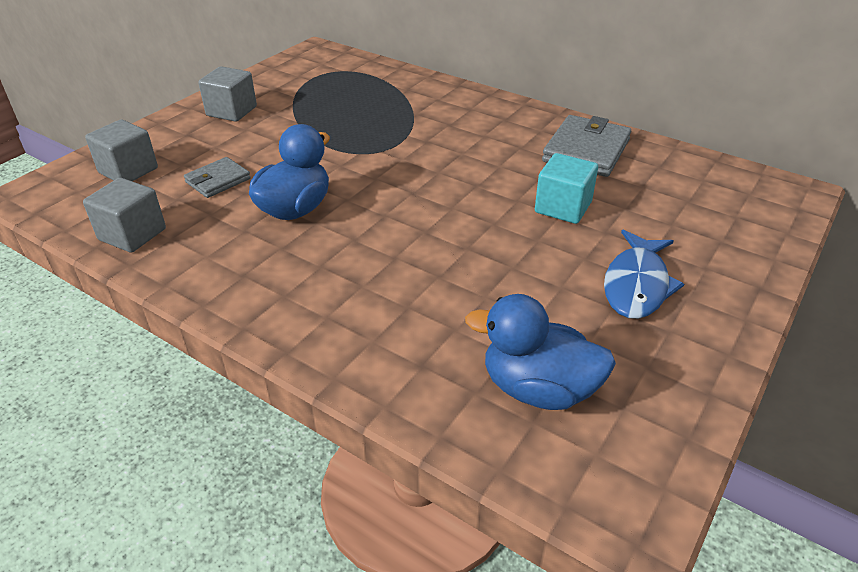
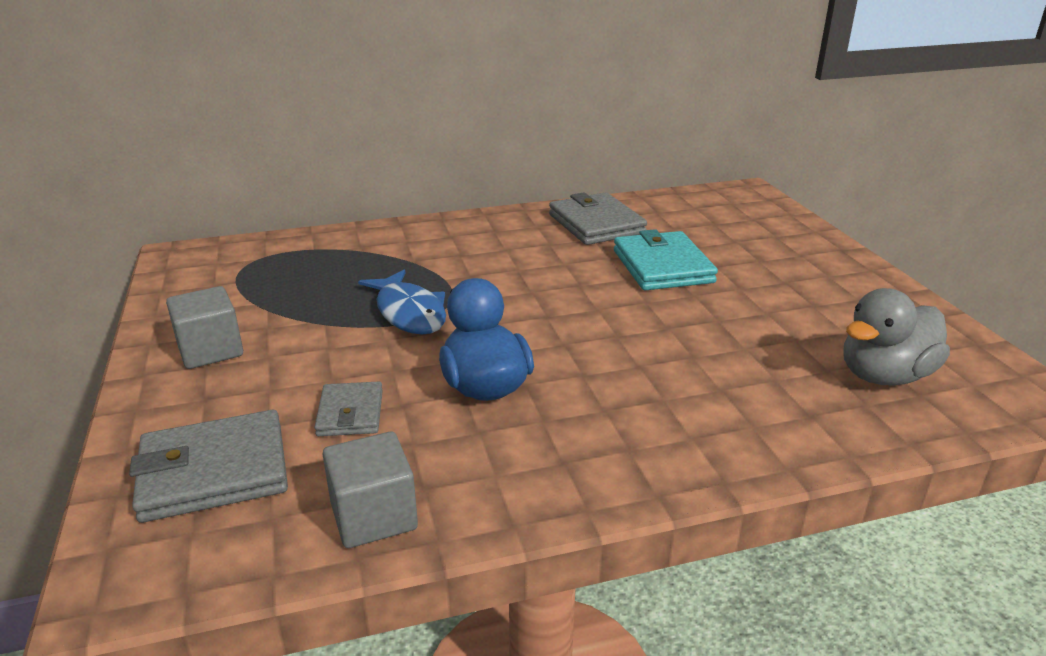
camera: 50 degrees left, 10 degrees down
grey cube [85,119,158,181] -> grey wallet [129,410,288,523]
blue duck [465,294,616,410] -> grey duck [843,288,950,385]
turquoise cube [535,153,598,224] -> turquoise wallet [614,229,718,290]
blue fish [604,230,684,319] -> blue fish moved to [358,270,446,335]

